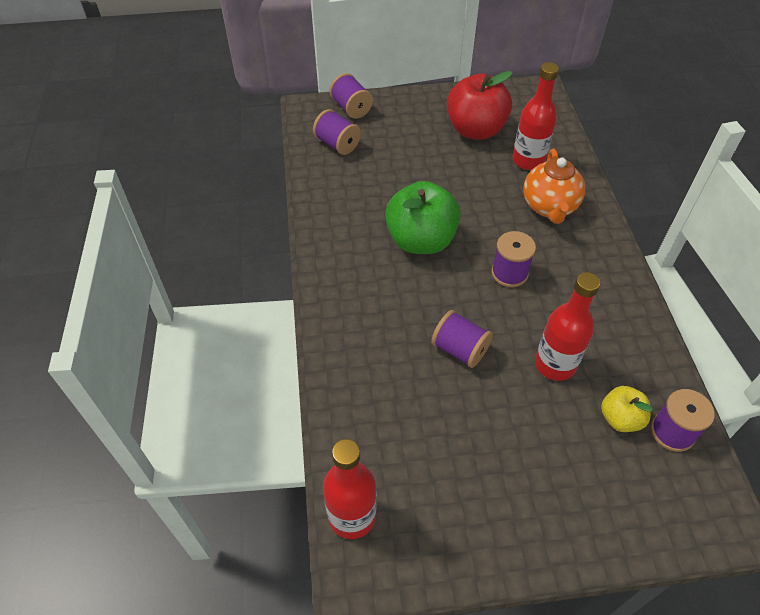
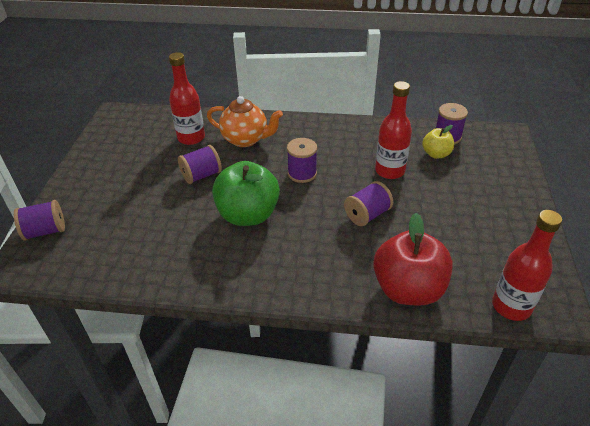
camera: 75 degrees left, 10 degrees down
purple spool [313,109,361,155] -> purple spool moved to [178,145,222,184]
red apple [447,71,513,140] -> red apple moved to [373,213,453,306]

